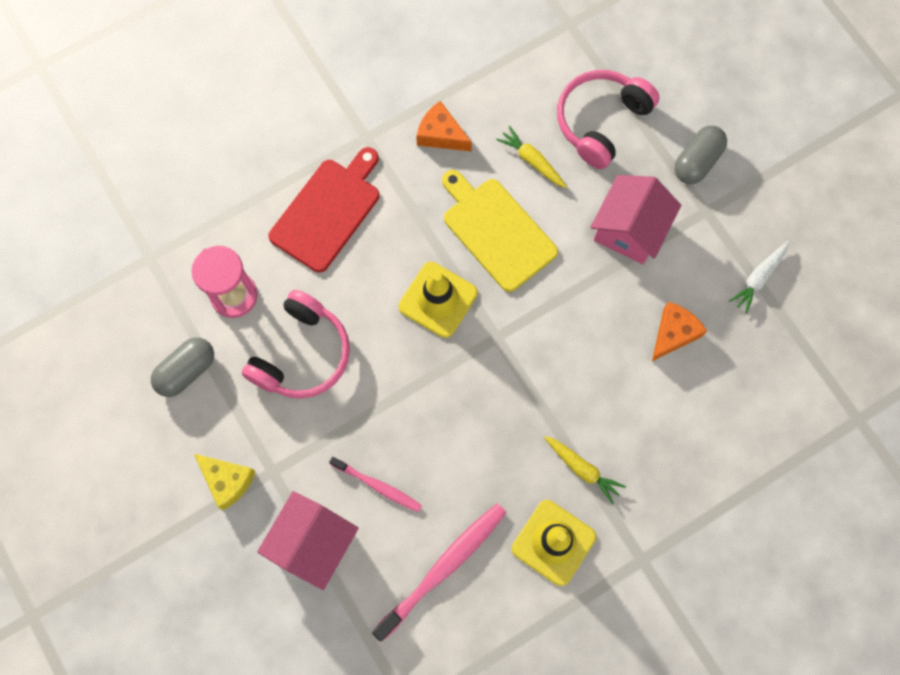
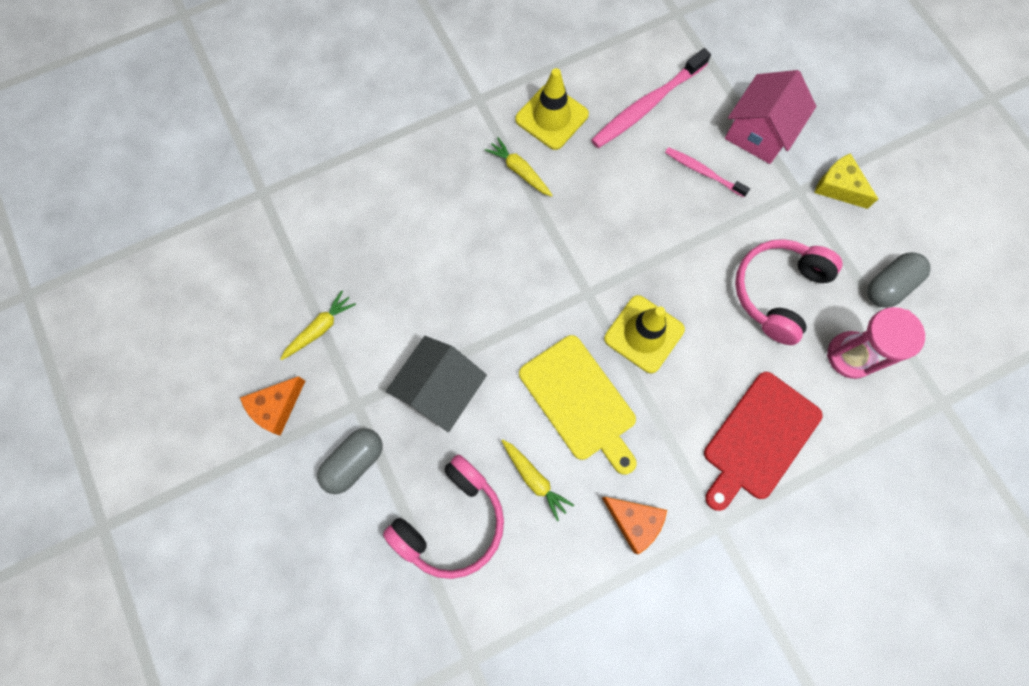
camera: 175 degrees left, 0 degrees up
pink house [590,175,681,264] -> grey house [386,336,487,432]
orange cheese [652,302,707,361] -> orange cheese moved to [240,376,305,436]
white carrot [729,241,789,314] -> yellow carrot [281,291,356,360]

